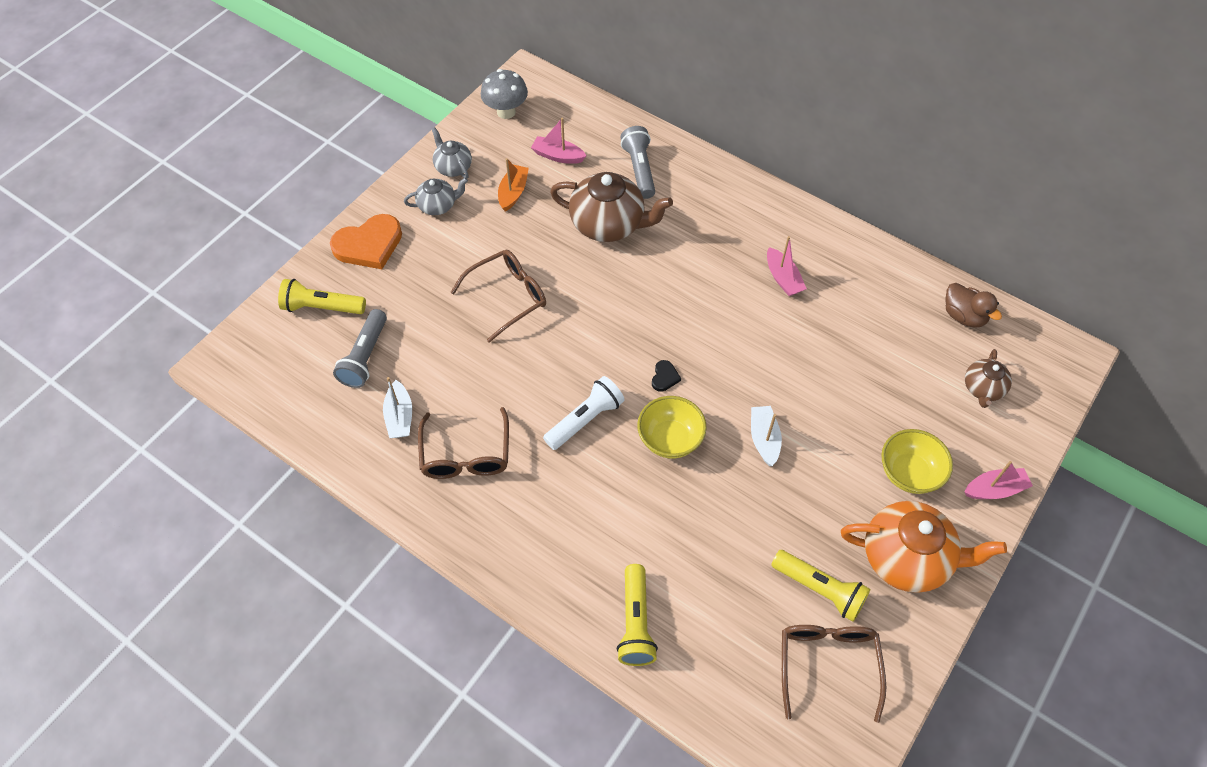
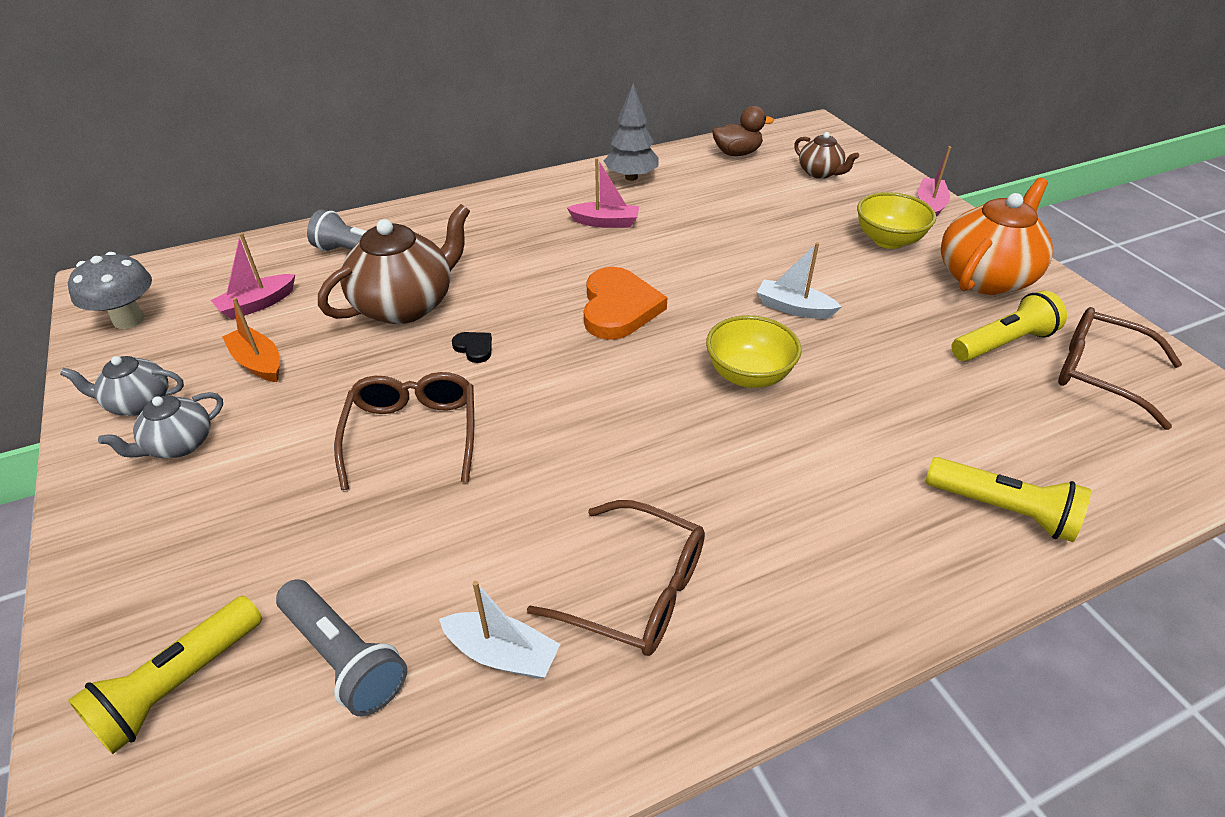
camera: 60 degrees left, 15 degrees down
orange heart [330,214,402,269] -> orange heart moved to [584,267,668,340]
grey teapot [404,178,468,215] -> grey teapot turned 150 degrees counterclockwise [98,392,223,458]
white flashlight [543,376,625,450] -> none
black heart [652,360,681,392] -> black heart moved to [452,332,492,363]
none -> grey tree [604,83,659,181]

